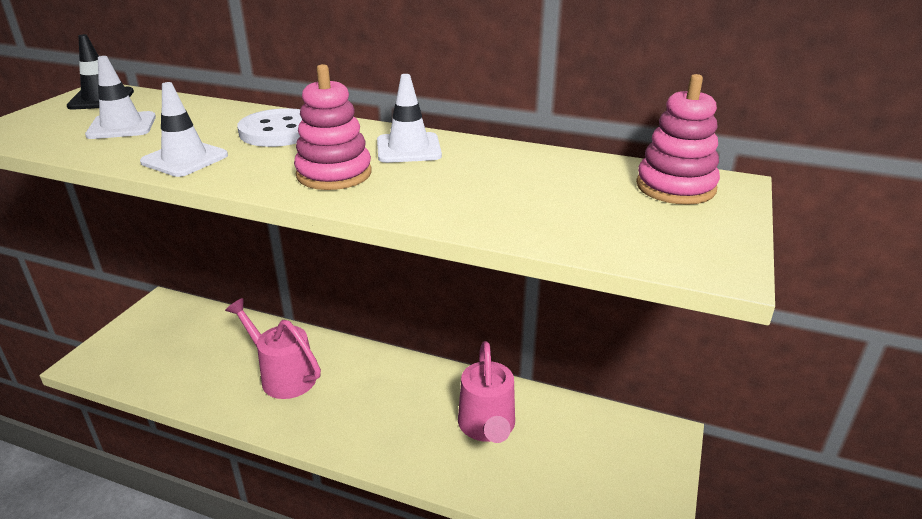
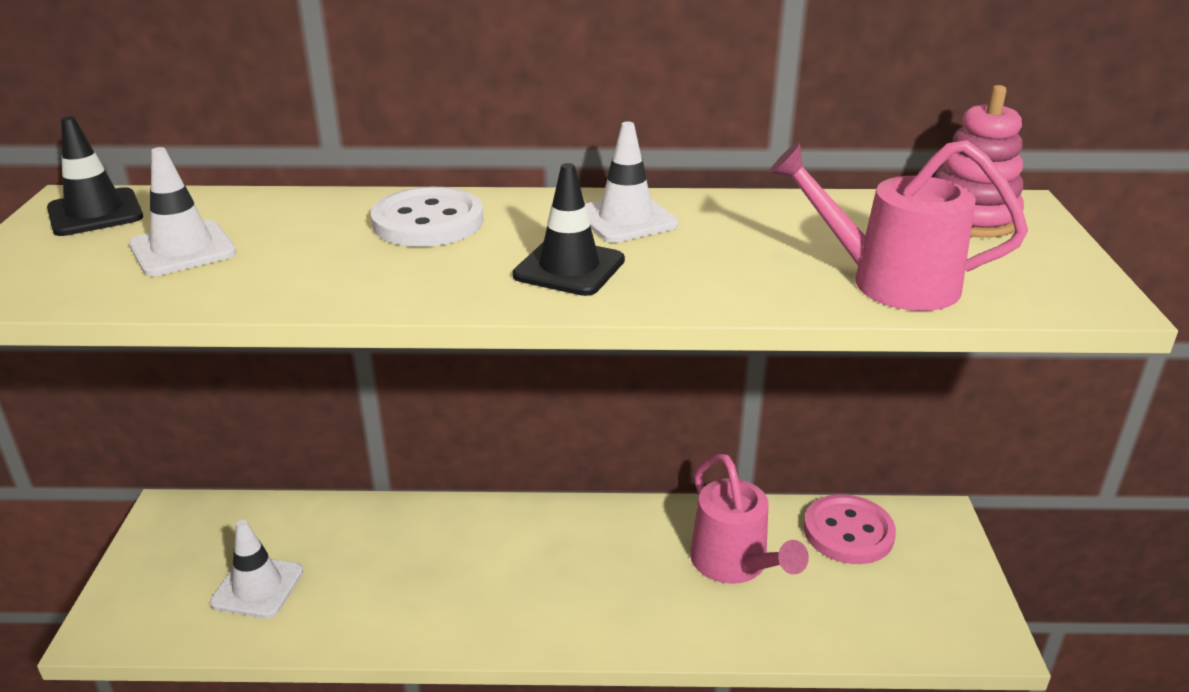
camera: 20 degrees left, 0 degrees up
white traffic cone [140,82,228,177] -> white traffic cone moved to [210,520,303,618]
pink watering can [225,298,321,399] -> pink watering can moved to [769,140,1028,311]
pink stacking toy [294,64,372,190] -> black traffic cone [512,163,625,296]
none -> pink button [804,494,896,564]

